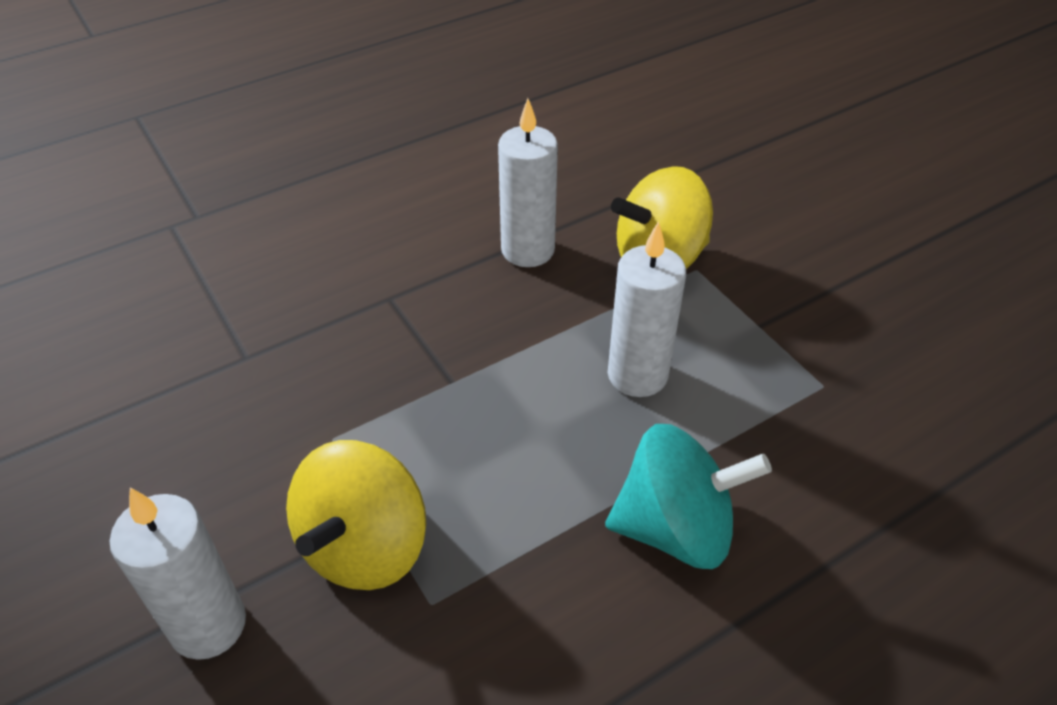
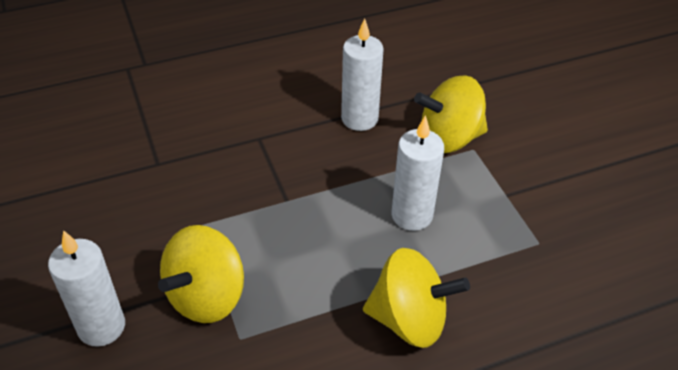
camera: 10 degrees right, 0 degrees up
turquoise spinning top [605,424,772,569] -> yellow spinning top [363,248,470,348]

